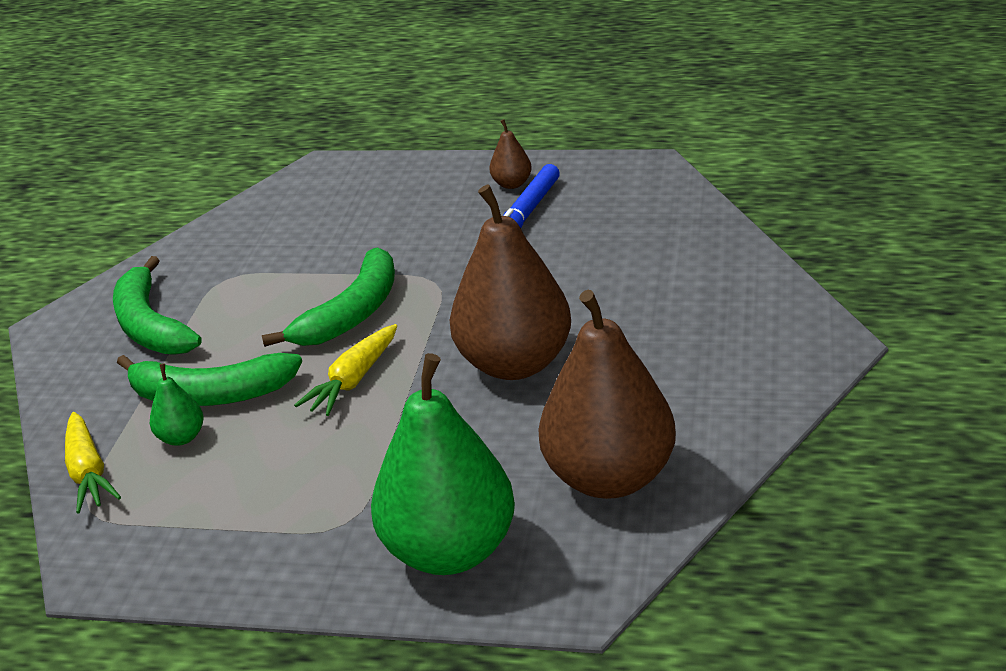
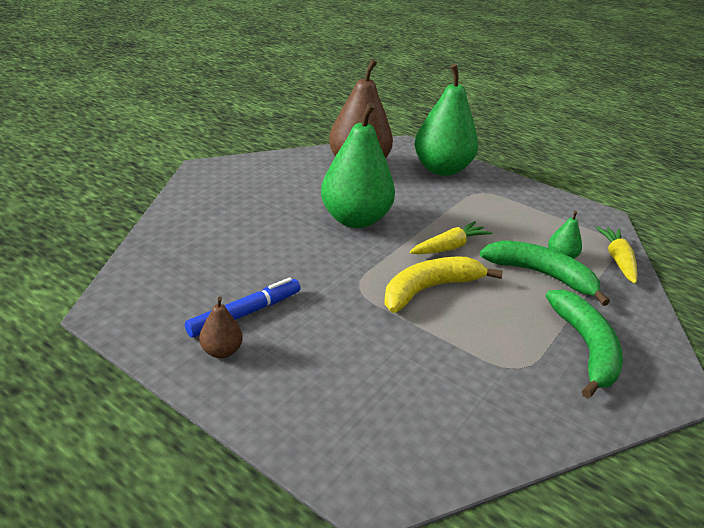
camera: 160 degrees left, 0 degrees up
green banana [262,247,395,347] -> yellow banana [384,257,503,313]
brown pear [450,185,571,380] -> green pear [321,102,395,228]

